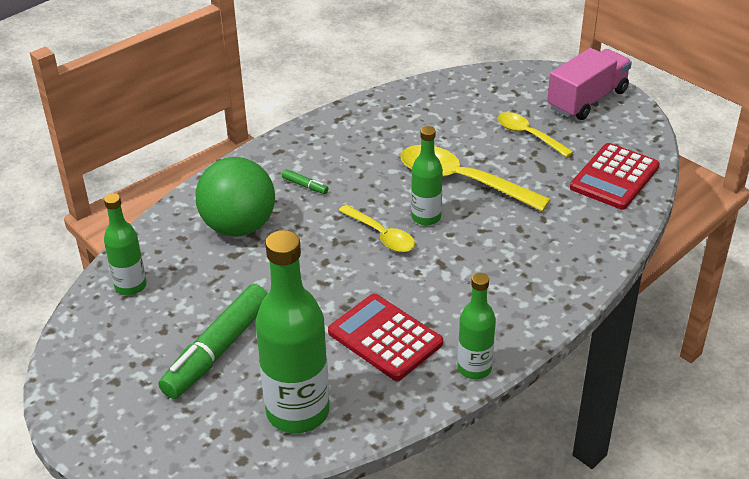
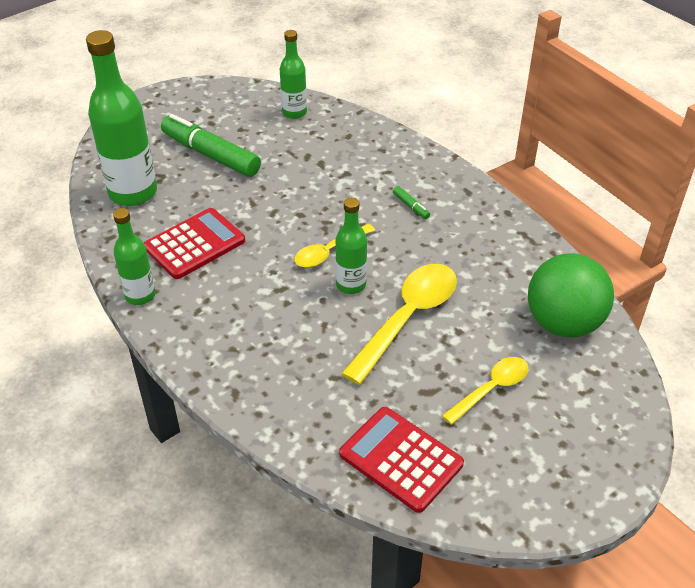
camera: 95 degrees right, 5 degrees up
green ball [196,157,275,237] -> green ball moved to [528,253,614,337]
green marker [282,169,328,194] -> green marker turned 75 degrees counterclockwise [393,186,430,219]
pink truck [547,48,632,120] -> none

